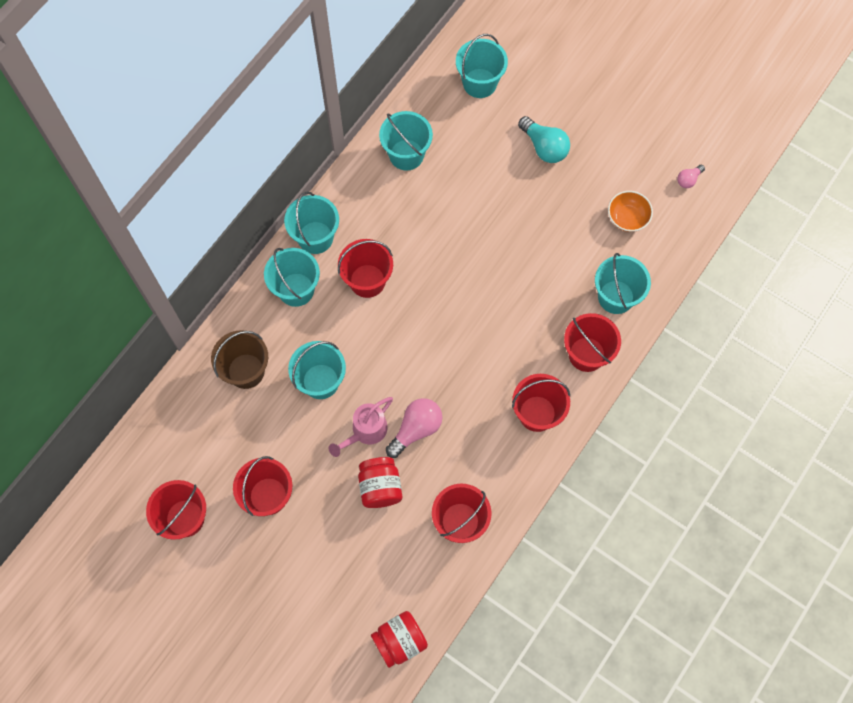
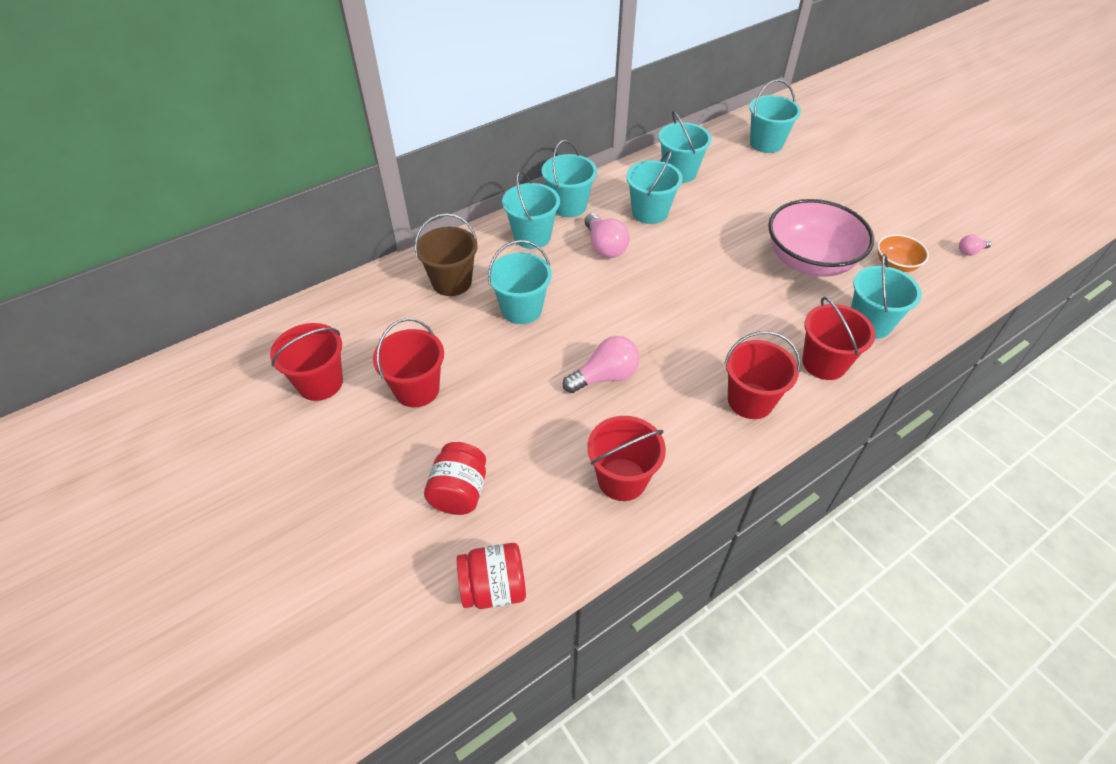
camera: 20 degrees right, 20 degrees down
pink watering can [329,397,393,457] -> none
red bucket [338,239,393,298] -> pink light bulb [585,214,630,258]
red jar [358,457,402,508] -> red jar moved to [424,442,486,515]
turquoise light bulb [518,116,570,163] -> none
none -> turquoise bucket [626,150,683,224]
none -> pink bowl [768,199,874,277]

